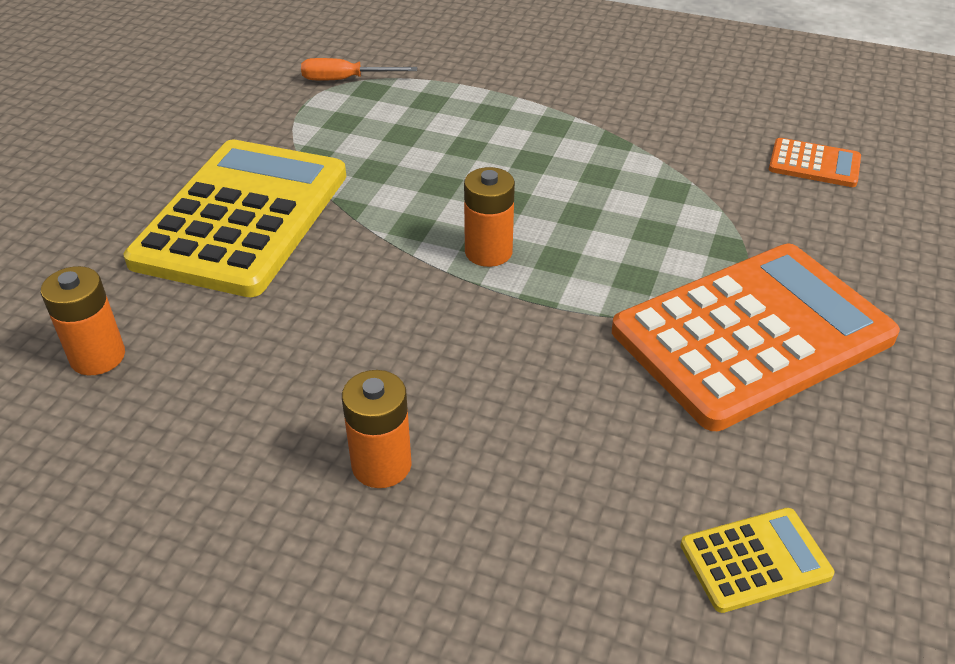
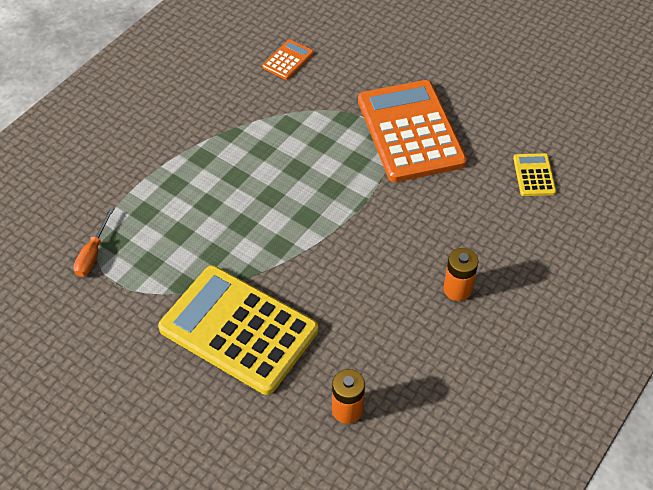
camera: 75 degrees left, 10 degrees up
orange battery [464,167,515,267] -> none

